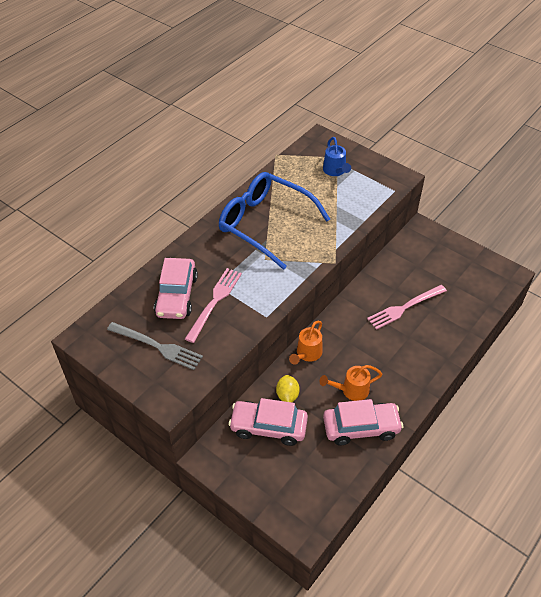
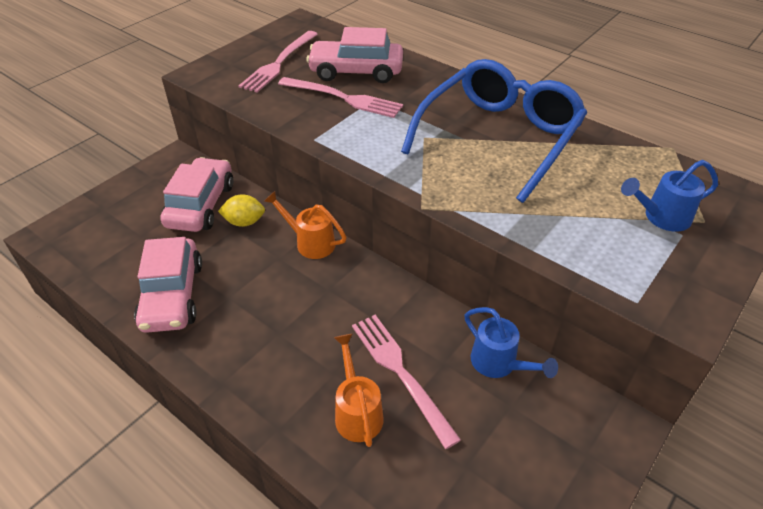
camera: 90 degrees right, 5 degrees down
grey fork [107,322,203,370] -> pink fork [238,31,318,93]
orange watering can [320,365,382,401] -> orange watering can moved to [334,334,384,447]
none -> blue watering can [464,307,558,378]

